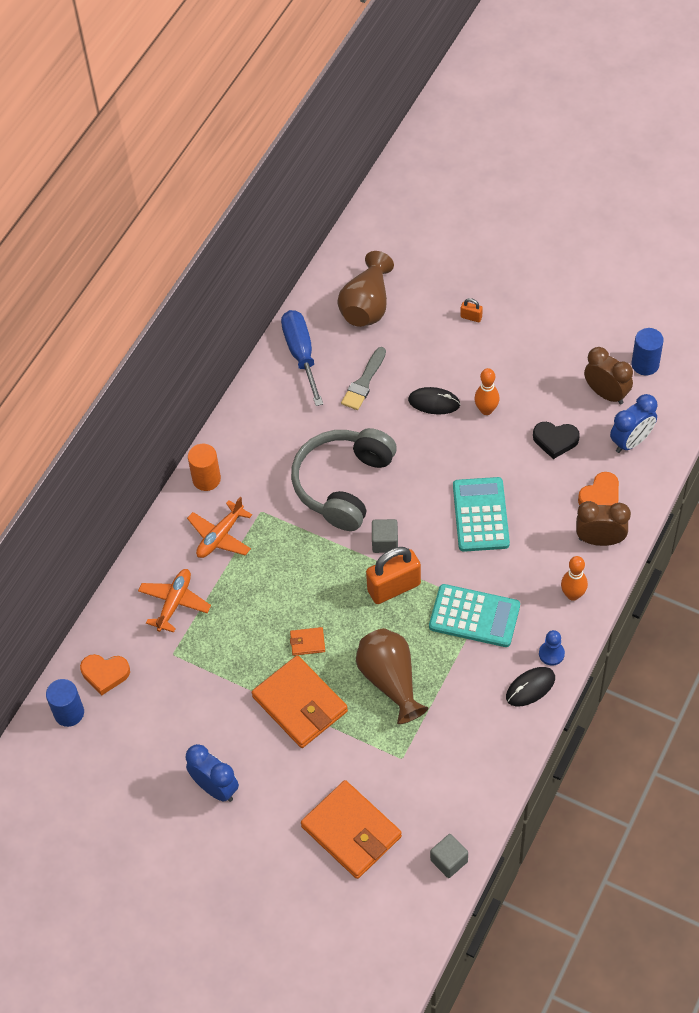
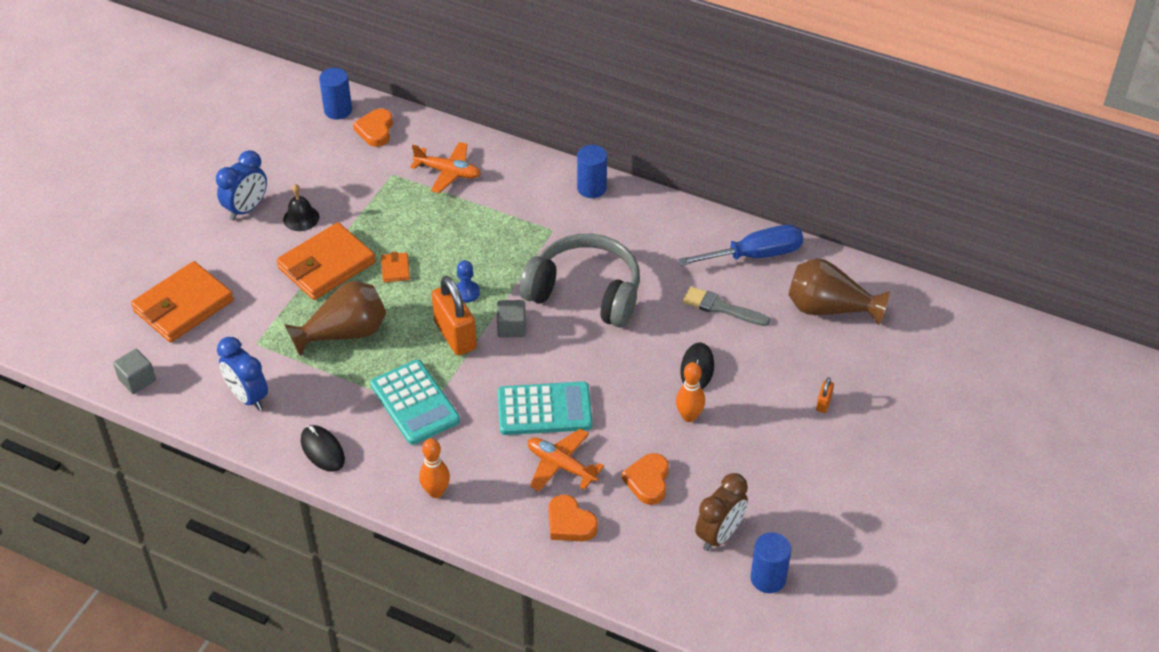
camera: 85 degrees right, 10 degrees down
orange plane [187,497,252,558] -> orange plane moved to [528,429,604,491]
orange cylinder [188,444,221,491] -> blue cylinder [577,145,607,198]
turquoise calculator [429,584,520,647] -> turquoise calculator turned 45 degrees counterclockwise [370,360,460,445]
black heart [533,422,580,459] -> orange heart [622,453,669,505]
blue pawn [539,630,565,666] -> blue pawn moved to [456,260,480,303]
brown clock [576,501,631,546] -> none
blue clock [610,394,657,453] -> blue clock moved to [217,337,268,410]
none -> black bell [283,184,319,231]

